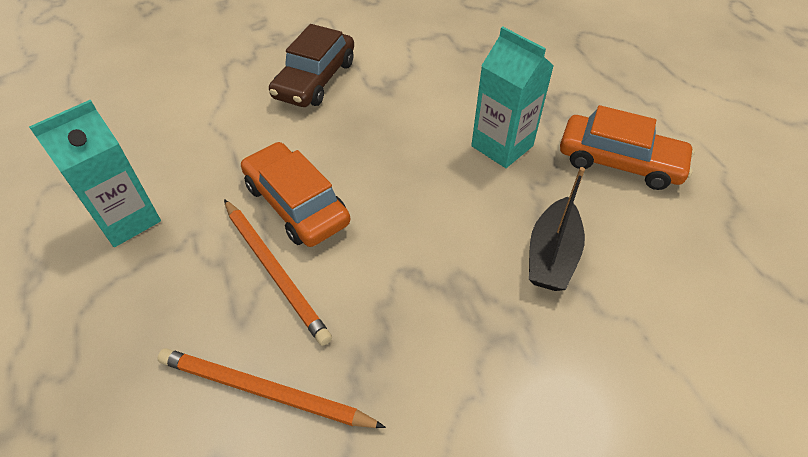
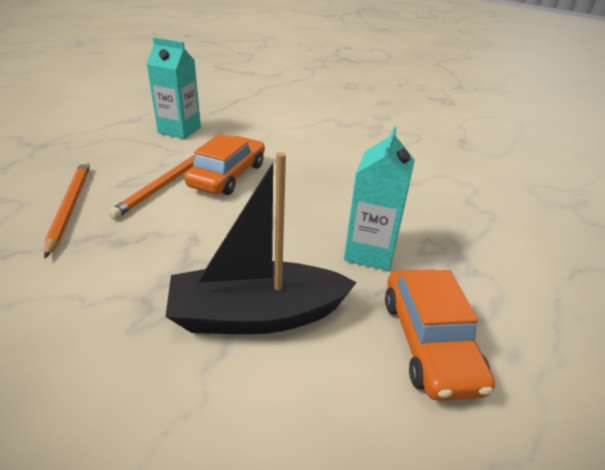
camera: 60 degrees right, 15 degrees down
brown car [269,24,354,107] -> none
black boat [529,167,585,291] -> black boat [165,152,357,334], size x1.53

